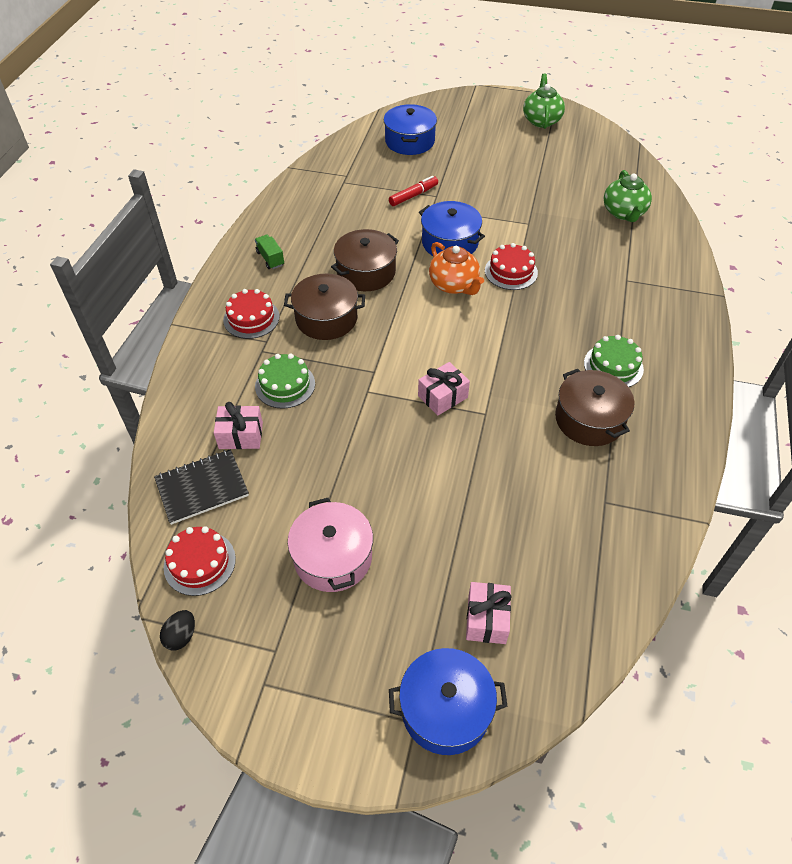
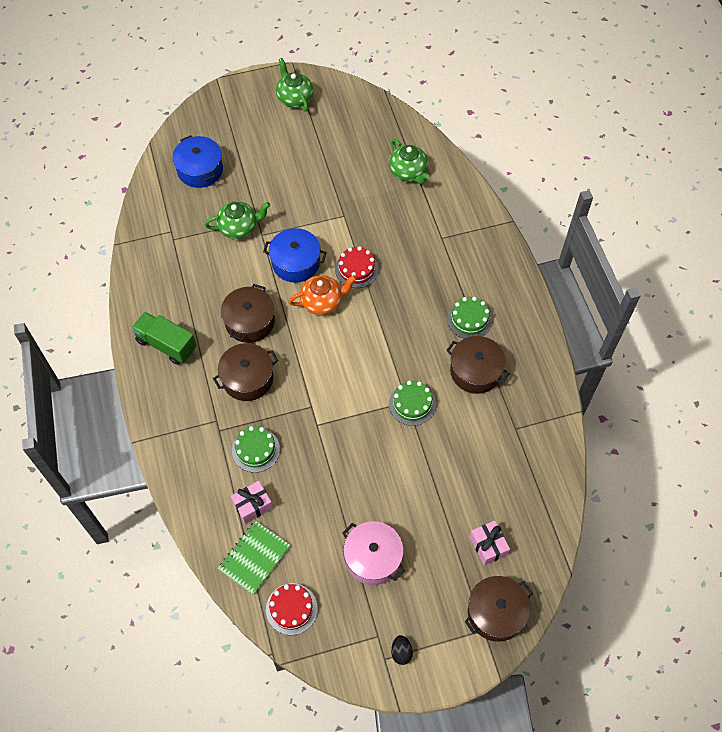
camera: 30 degrees left, 10 degrees up
black notebook [154,449,249,525] -> green notebook [218,520,291,595]
black egg [160,610,195,650] -> black egg moved to [391,635,413,665]
red cake [223,289,280,339] -> none
green truck [255,235,284,269] -> green truck [131,312,197,365], size x1.83
red marker [389,176,438,206] -> green teapot [205,201,270,239]
blue pot [389,648,507,755] -> brown pot [464,576,533,642]
pink gift [418,362,470,416] -> none
orange teapot [429,242,484,295] -> orange teapot turned 45 degrees counterclockwise [289,275,357,315]
none -> green cake [389,381,436,426]

